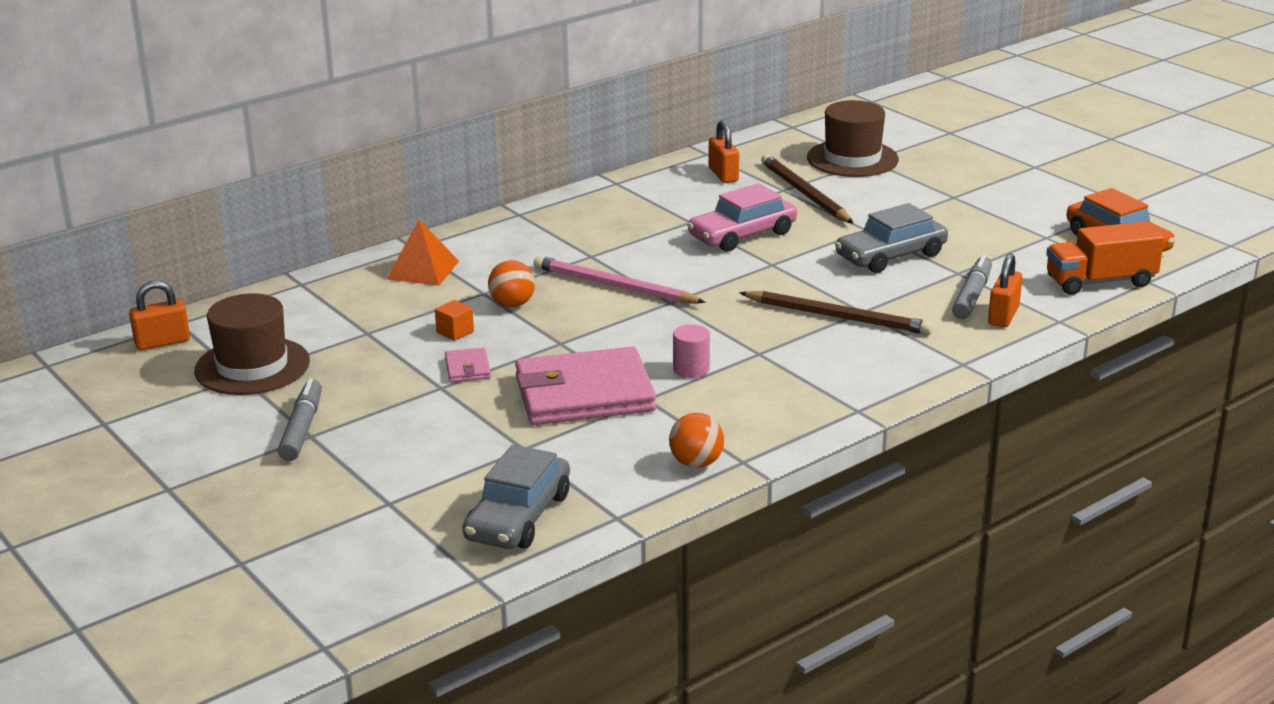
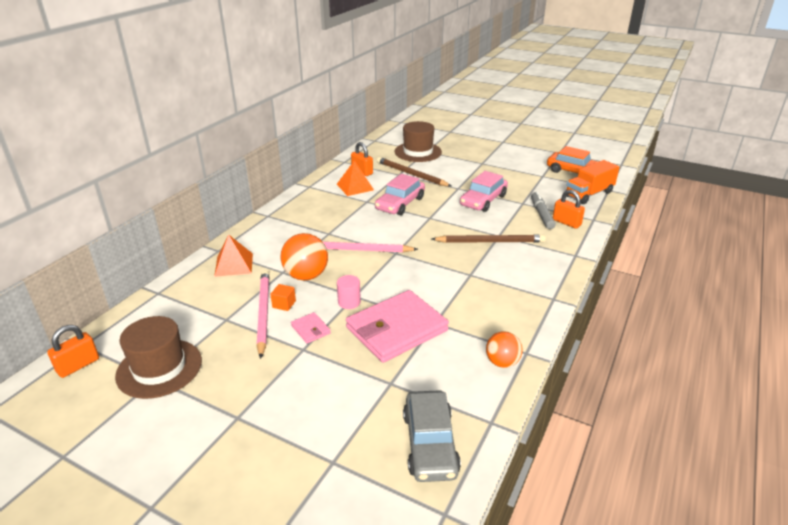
camera: 25 degrees left, 5 degrees up
grey marker [278,378,322,461] -> none
orange ball [488,260,535,307] -> orange ball [281,233,328,280], size x1.57
pink cylinder [673,324,710,378] -> pink cylinder moved to [337,275,361,309]
grey car [835,203,948,273] -> pink car [460,171,508,212]
orange padlock [988,253,1022,327] -> orange padlock turned 45 degrees counterclockwise [553,190,585,229]
none -> pink pencil [257,270,269,359]
none -> orange pyramid [337,161,374,196]

